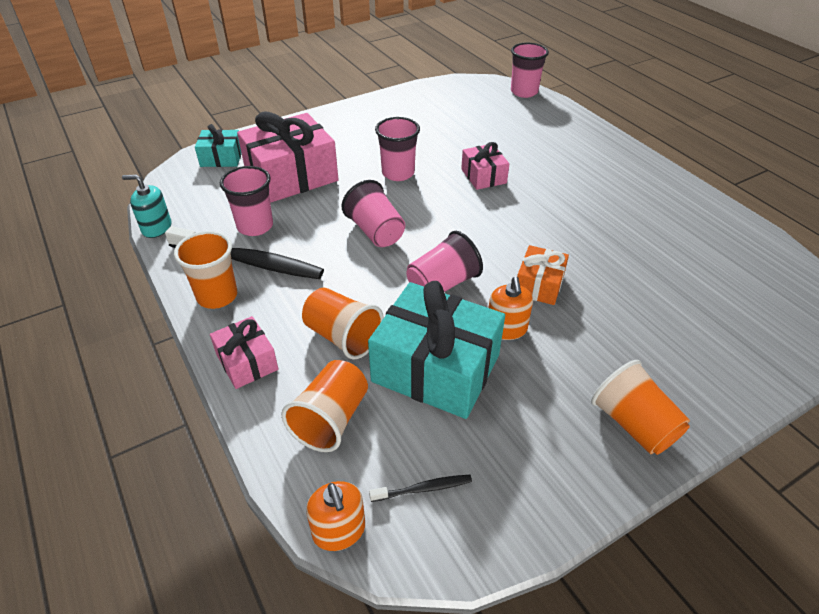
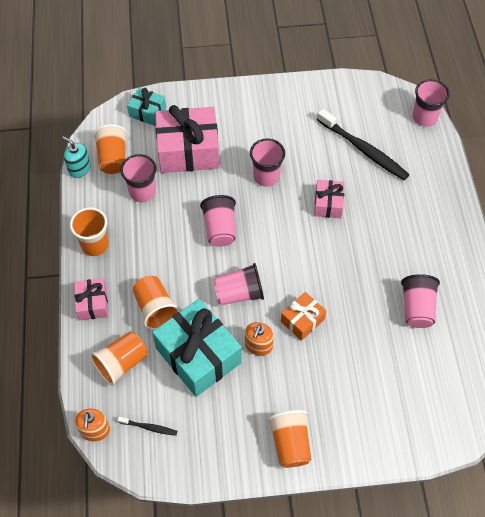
camera: 25 degrees right, 15 degrees up
black toothbrush [165,226,324,279] -> black toothbrush moved to [317,108,409,180]
none -> orange cup [93,124,127,174]
none -> pink cup [401,274,440,328]

